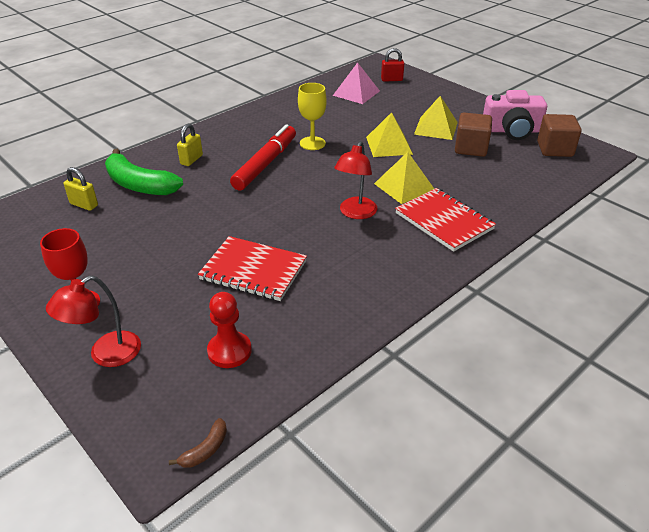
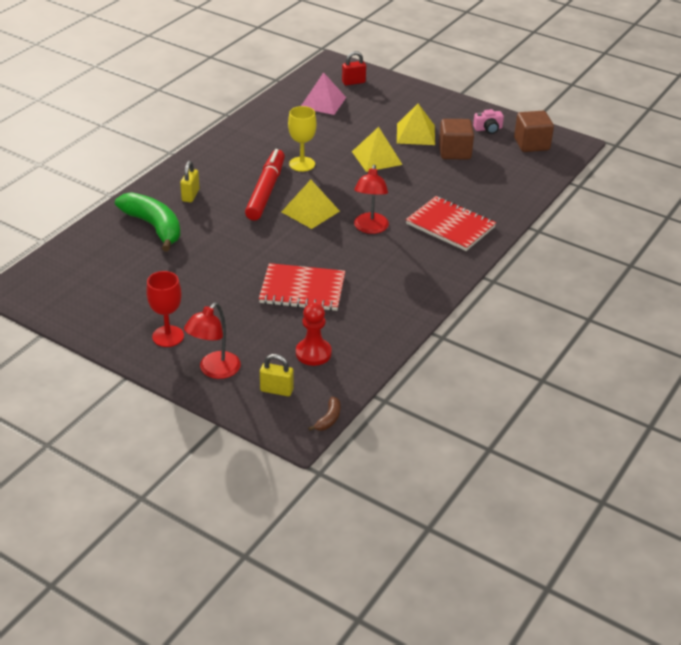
camera: 15 degrees left, 0 degrees up
yellow padlock [64,167,98,211] -> yellow padlock moved to [260,354,294,396]
green banana [105,149,183,195] -> green banana turned 150 degrees counterclockwise [115,192,181,252]
yellow pyramid [374,152,434,204] -> yellow pyramid moved to [282,180,340,229]
pink camera [483,90,547,140] -> pink camera [473,109,504,134], size x0.50

